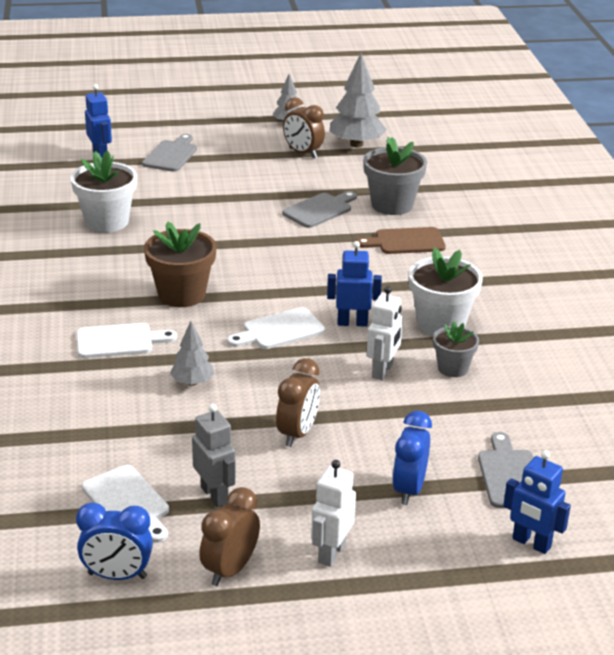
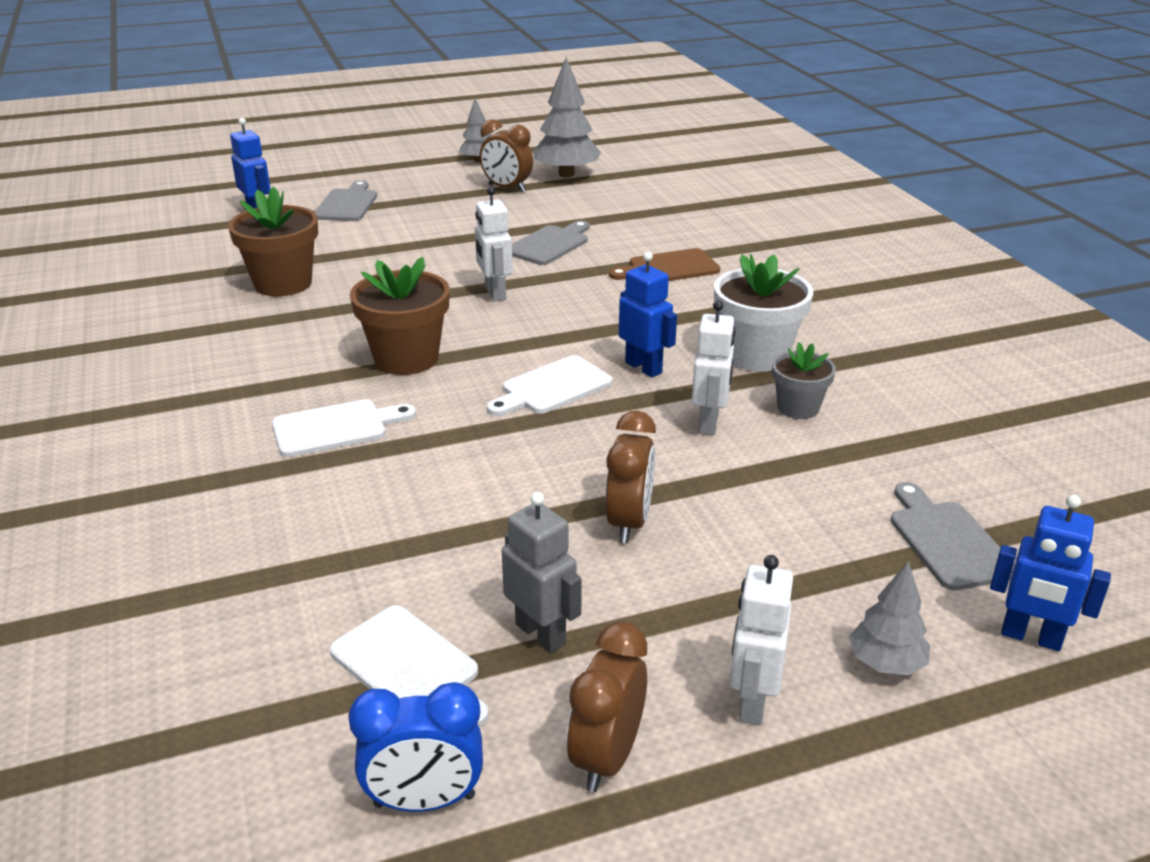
camera: 10 degrees left, 0 degrees up
white flower pot [70,150,137,232] -> brown flower pot [228,187,318,296]
grey tree [170,321,214,386] -> grey tree moved to [849,561,930,675]
blue robot [327,241,382,327] -> blue robot turned 60 degrees clockwise [619,252,677,377]
grey flower pot [363,137,427,215] -> none
blue clock [392,411,432,505] -> none
none -> white robot [475,187,513,301]

